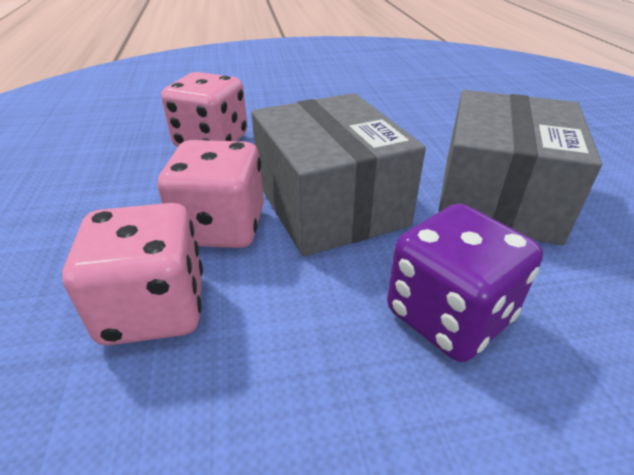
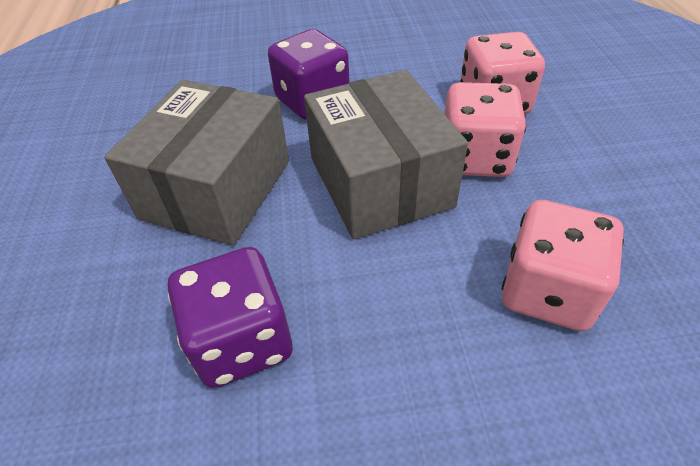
camera: 175 degrees left, 10 degrees up
none -> purple dice [168,247,293,388]

